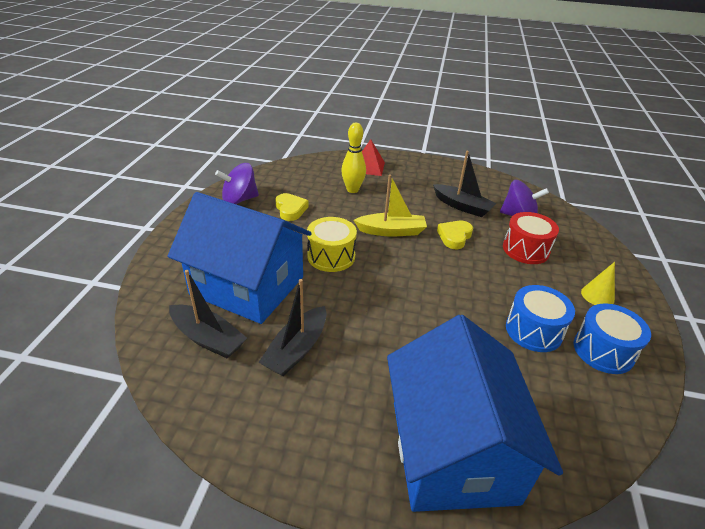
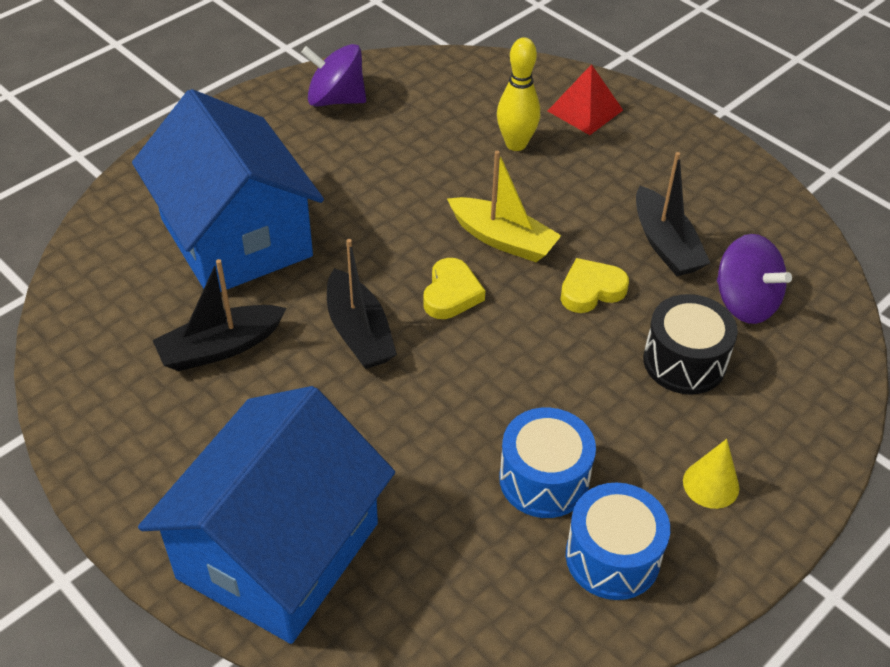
camera: 35 degrees right, 10 degrees up
black boat [169,270,247,358] -> black boat moved to [327,239,397,369]
yellow heart [275,193,309,221] -> yellow heart moved to [423,258,485,319]
yellow drum [307,217,357,272] -> none
red drum [503,212,559,264] -> black drum [643,294,738,395]

